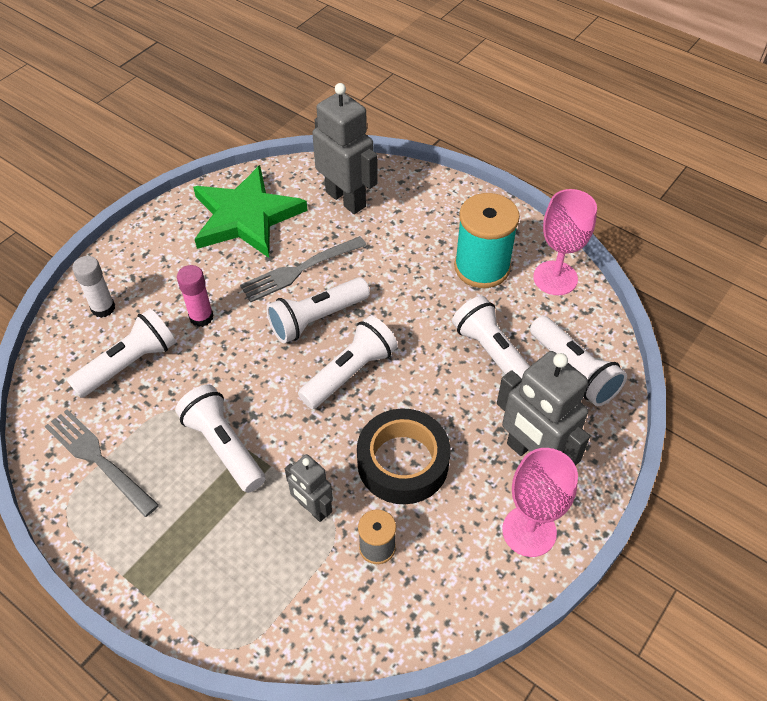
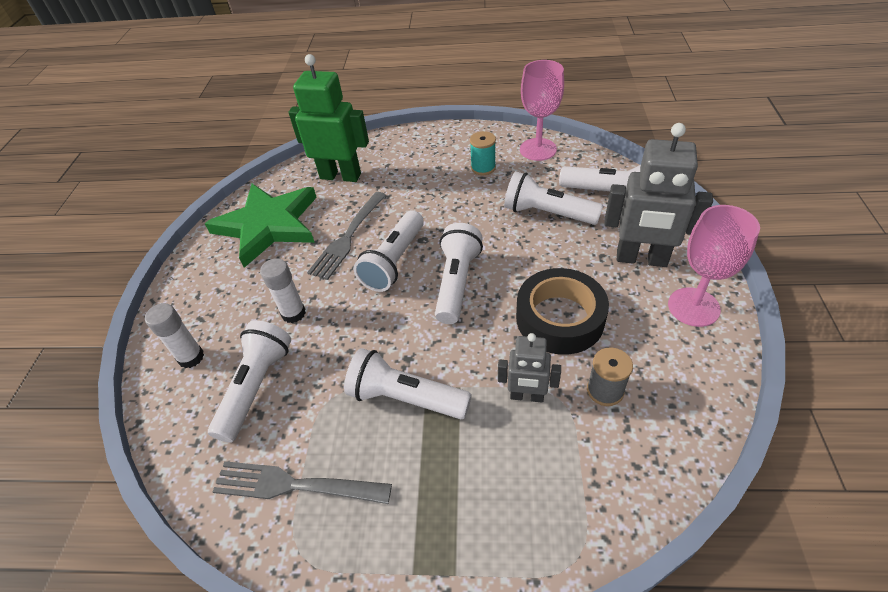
camera: 30 degrees left, 5 degrees down
pink glue stick [177,265,214,327] -> white glue stick [260,258,306,323]
grey robot [312,83,378,214] -> green robot [288,54,369,182]
turquoise spool [454,193,520,288] -> turquoise spool [470,131,496,175], size x0.52

